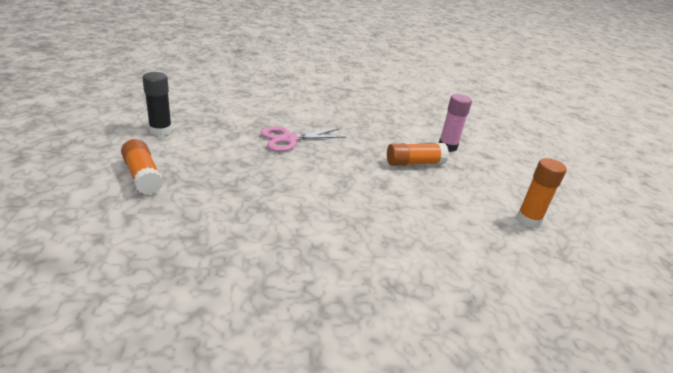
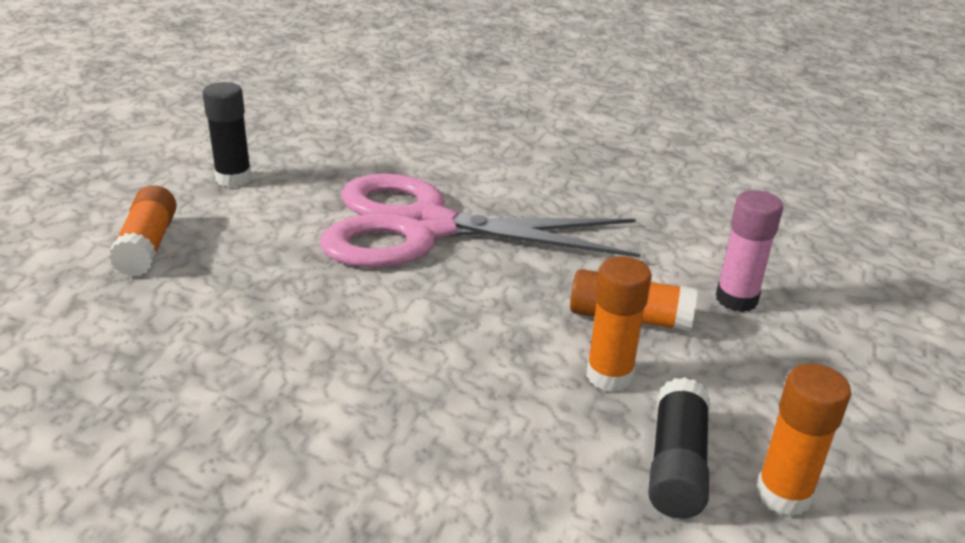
camera: 30 degrees right, 0 degrees up
pink scissors [260,126,346,152] -> pink scissors [319,173,641,268], size x1.97
none -> orange glue stick [586,256,652,392]
none -> black glue stick [648,377,710,518]

